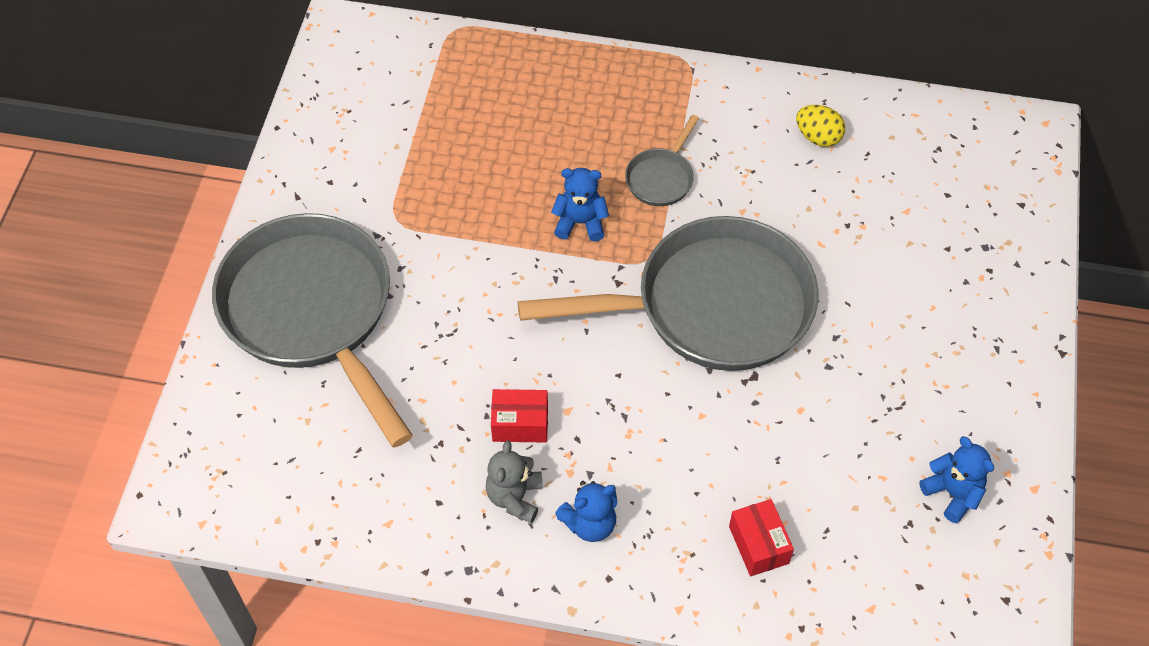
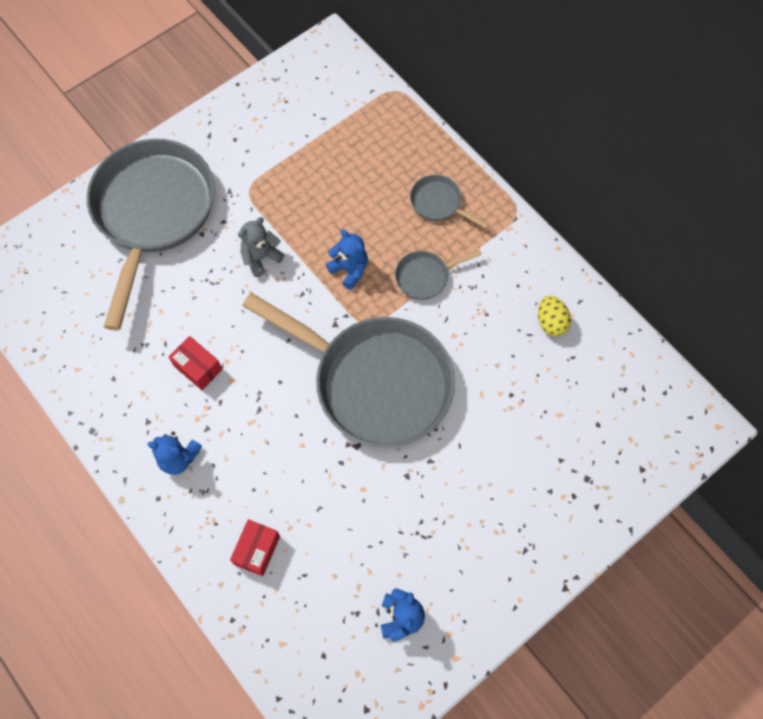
camera: 40 degrees right, 10 degrees up
grey teddy bear [486,440,543,523] -> grey teddy bear moved to [238,217,285,277]
none -> grey pan [410,175,490,229]

